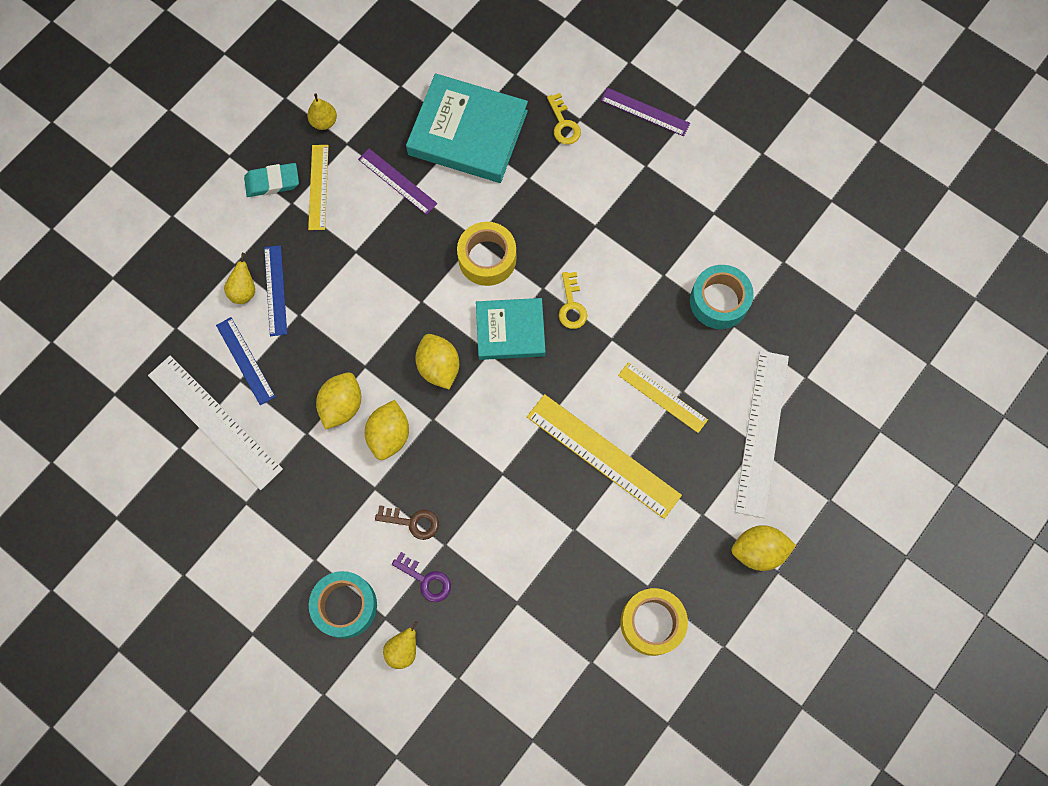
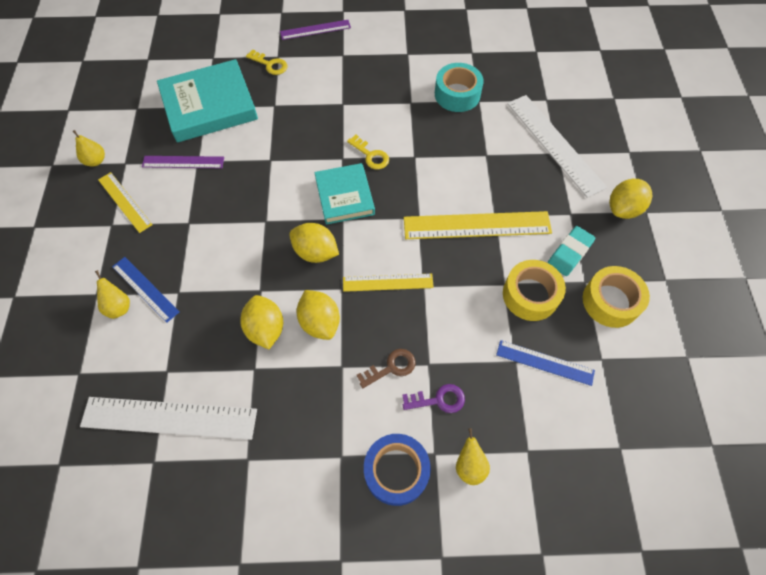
camera: 40 degrees left, 10 degrees down
blue ruler [216,317,276,405] -> blue ruler moved to [496,340,595,386]
turquoise eraser [244,163,299,197] -> turquoise eraser moved to [548,226,595,276]
turquoise tape [309,571,377,639] -> blue tape [364,434,431,506]
yellow tape [457,222,516,286] -> yellow tape moved to [503,260,566,321]
turquoise book [476,298,546,360] -> turquoise book turned 60 degrees counterclockwise [314,163,375,225]
yellow ruler [618,362,708,433] -> yellow ruler moved to [343,274,434,292]

